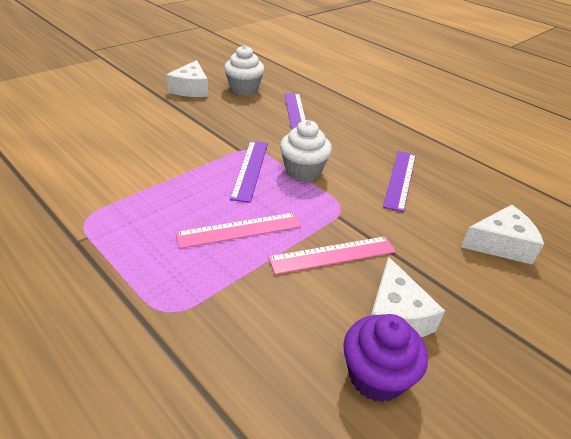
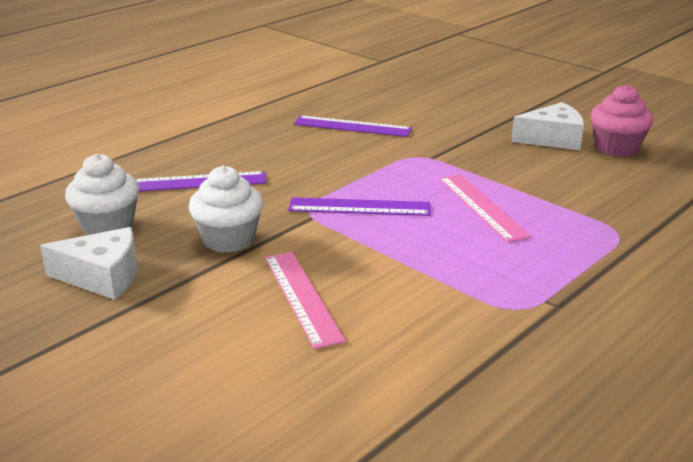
camera: 90 degrees left, 10 degrees down
pink ruler [268,236,396,275] -> pink ruler moved to [265,252,346,349]
white cupcake [280,120,332,181] -> white cupcake moved to [189,166,263,253]
purple cupcake [343,314,428,402] -> pink cupcake [591,84,654,157]
white cheese [461,205,544,265] -> none

